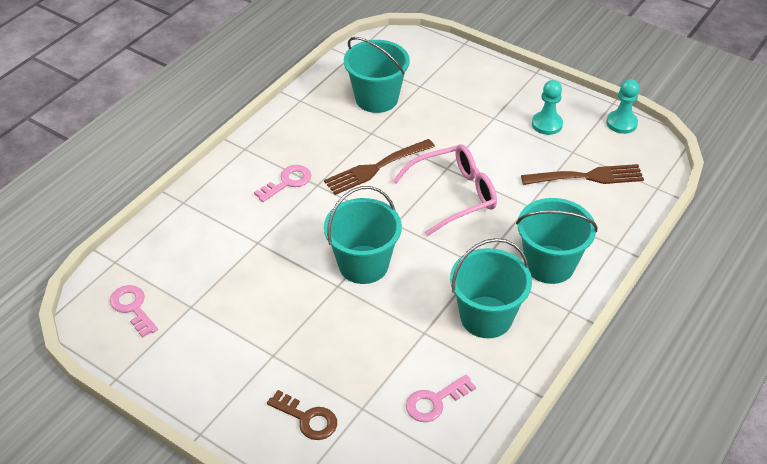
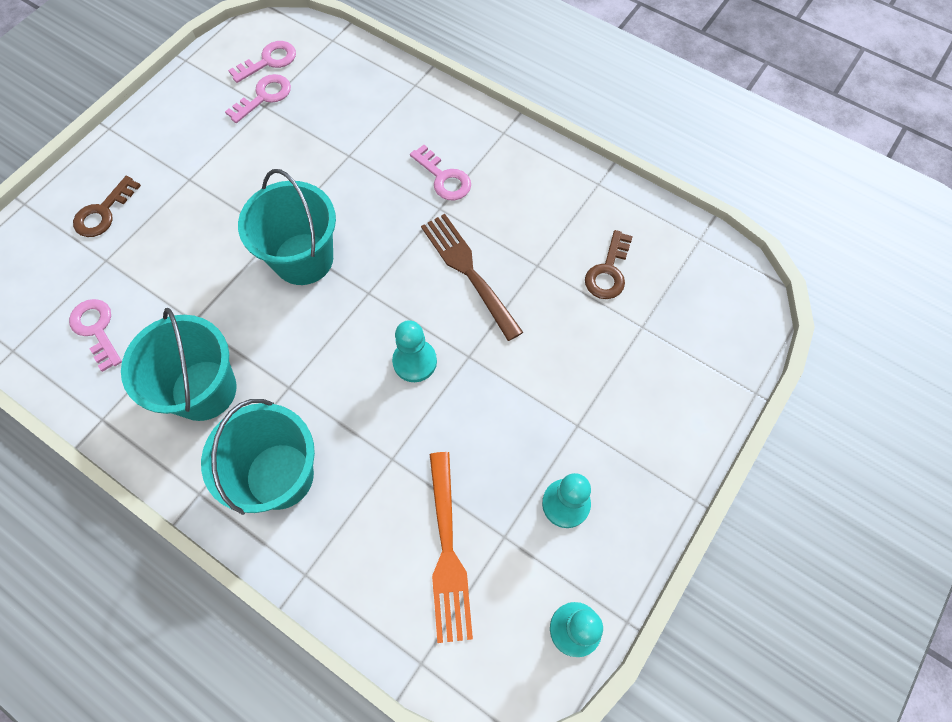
camera: 90 degrees right, 20 degrees up
turquoise bucket [344,37,410,113] -> brown key [585,230,633,299]
pink glasses [393,144,497,236] -> turquoise pawn [392,320,437,382]
brown fork [521,164,644,185] -> orange fork [429,452,473,643]
none -> pink key [225,74,291,123]

